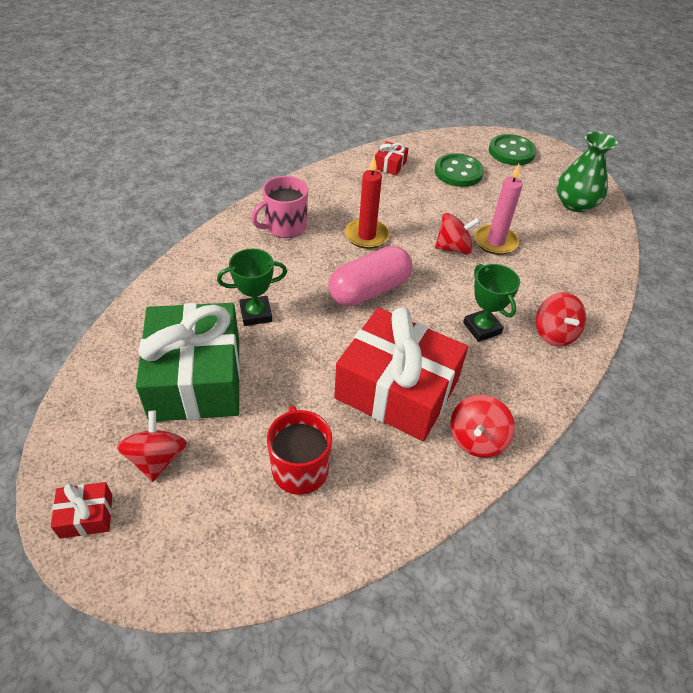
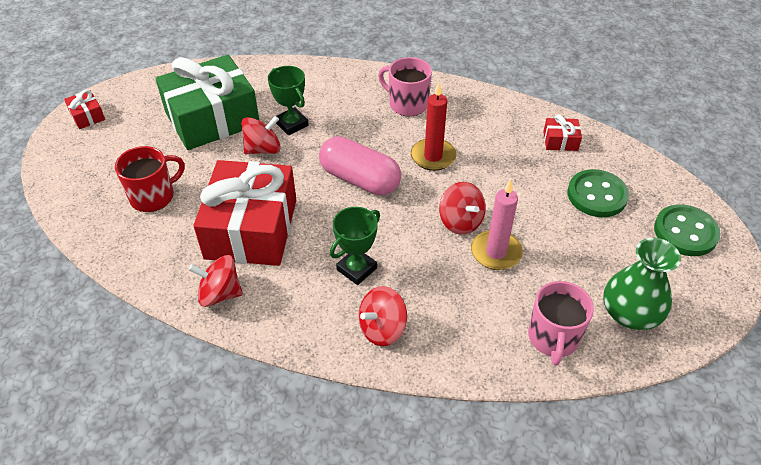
camera: 70 degrees right, 0 degrees up
red spinning top [117,411,187,482] -> red spinning top moved to [241,116,281,154]
none -> pink mug [528,281,594,366]

